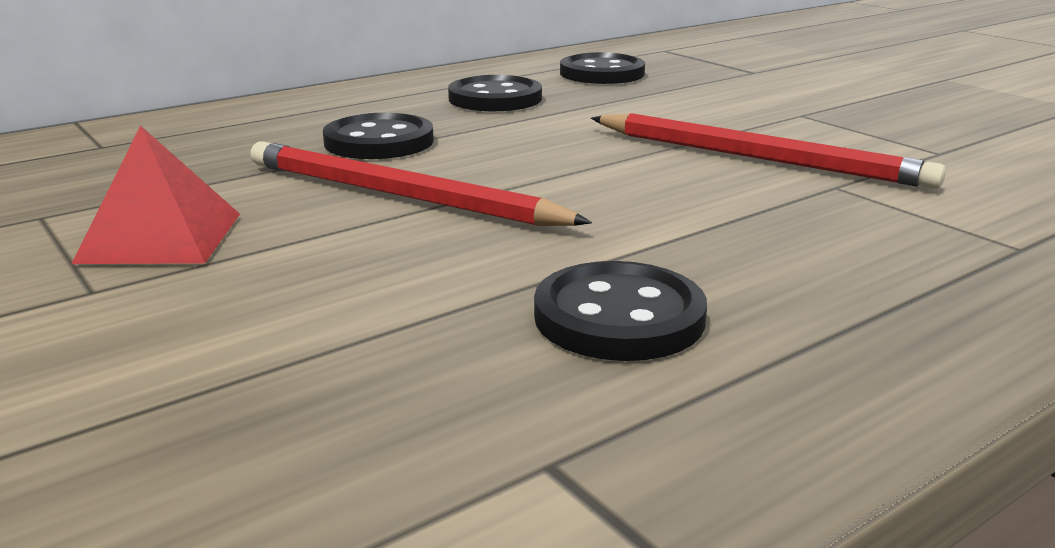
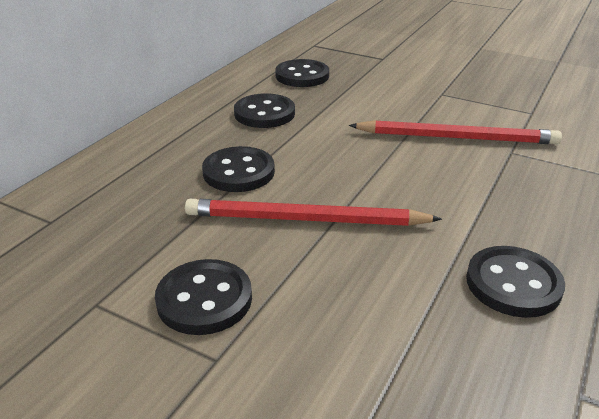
camera: 25 degrees left, 10 degrees up
red pyramid [72,125,240,264] -> black button [155,259,252,335]

